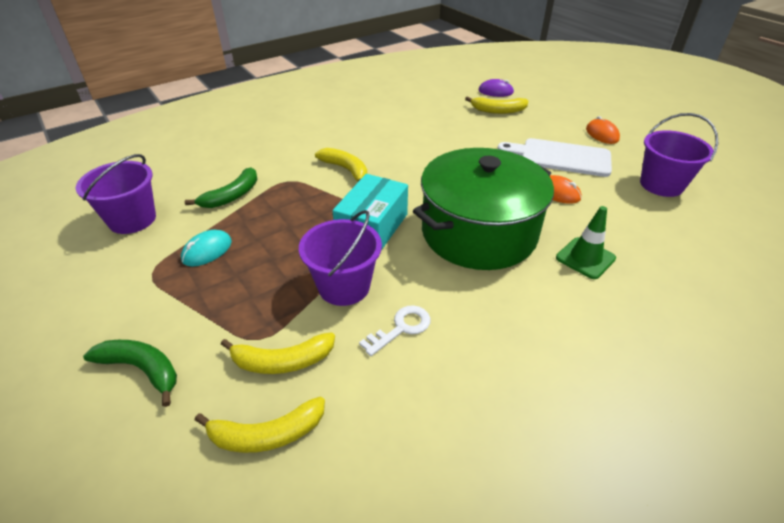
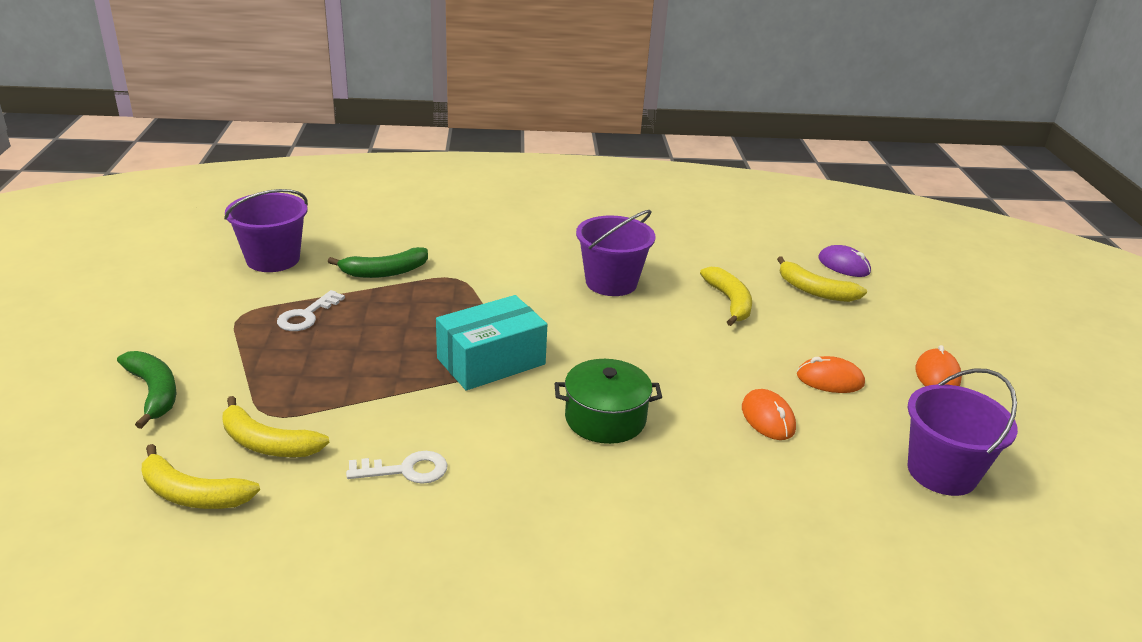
camera: 30 degrees right, 10 degrees down
turquoise mouse [181,230,232,266] -> white key [277,290,345,331]
purple bucket [299,210,382,306] -> purple bucket moved to [576,210,655,296]
yellow banana [315,148,367,182] -> yellow banana moved to [700,267,752,326]
green pot [413,148,554,270] -> green pot [554,359,662,444], size x0.51
white cutting board [497,138,612,177] -> orange mouse [797,356,865,393]
green traffic cone [556,206,616,279] -> none

